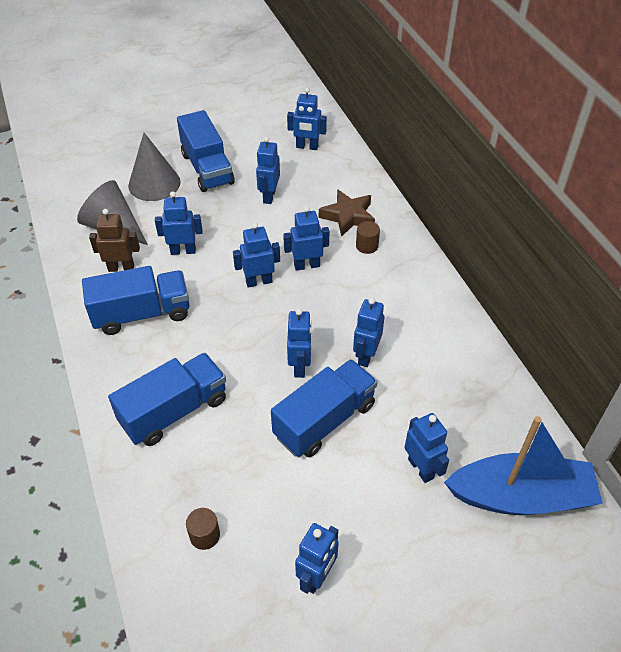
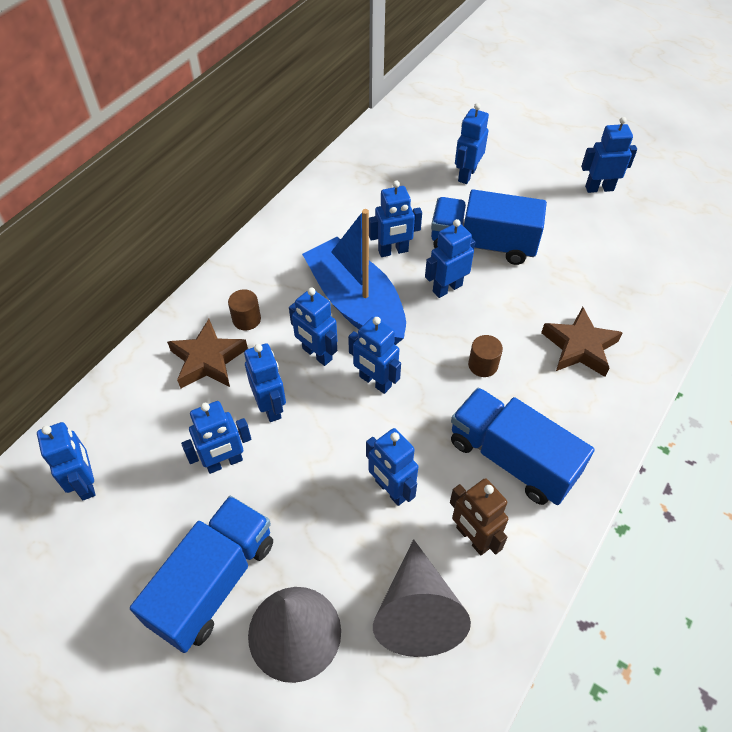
camera: 125 degrees left, 5 degrees up
blue truck [108,353,226,446] -> brown star [541,307,623,377]
brown cylinder [186,508,220,550] -> brown cylinder moved to [468,335,503,377]
blue boat [444,416,603,515] -> blue boat moved to [302,209,406,345]
none -> blue robot [244,343,286,422]

